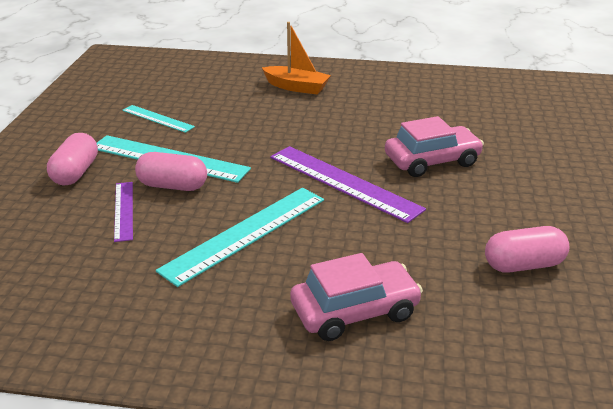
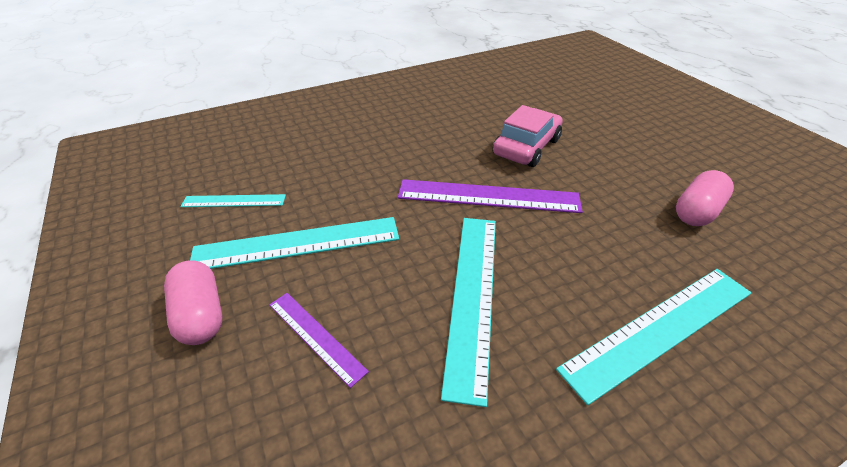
camera: 35 degrees left, 10 degrees up
pink capsule [135,152,207,191] -> none
orange boat [262,22,331,94] -> none
pink car [290,253,423,341] -> turquoise ruler [556,269,751,405]

